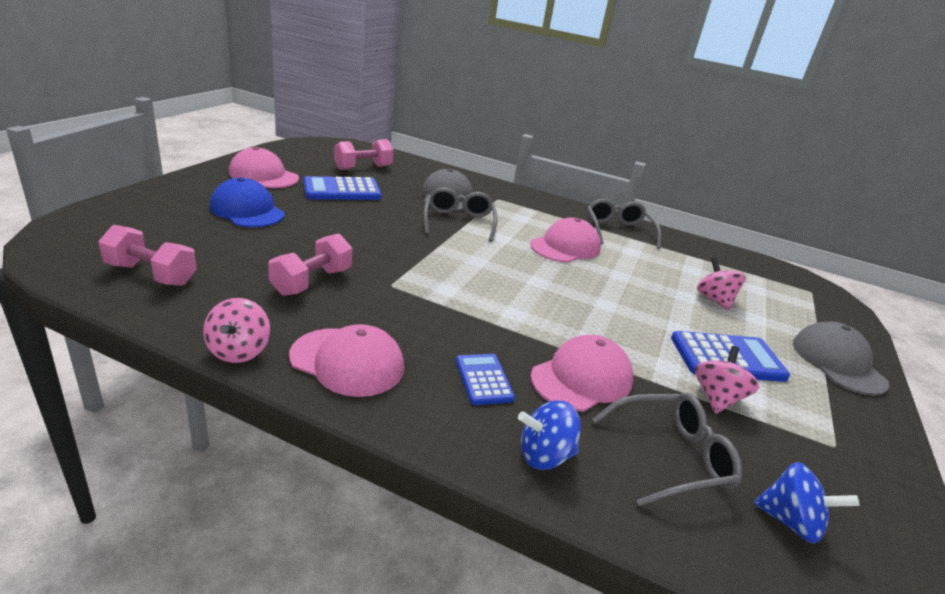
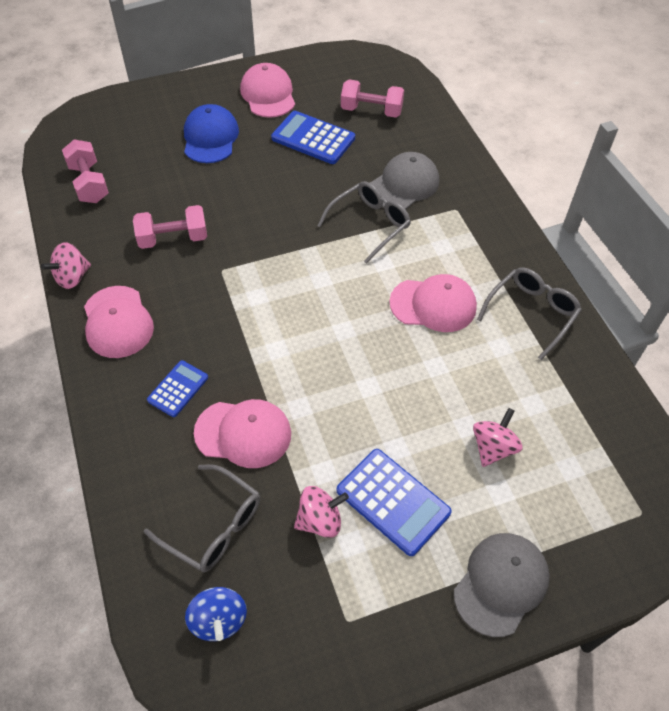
camera: 50 degrees right, 25 degrees up
blue spinning top [518,401,581,470] -> none

